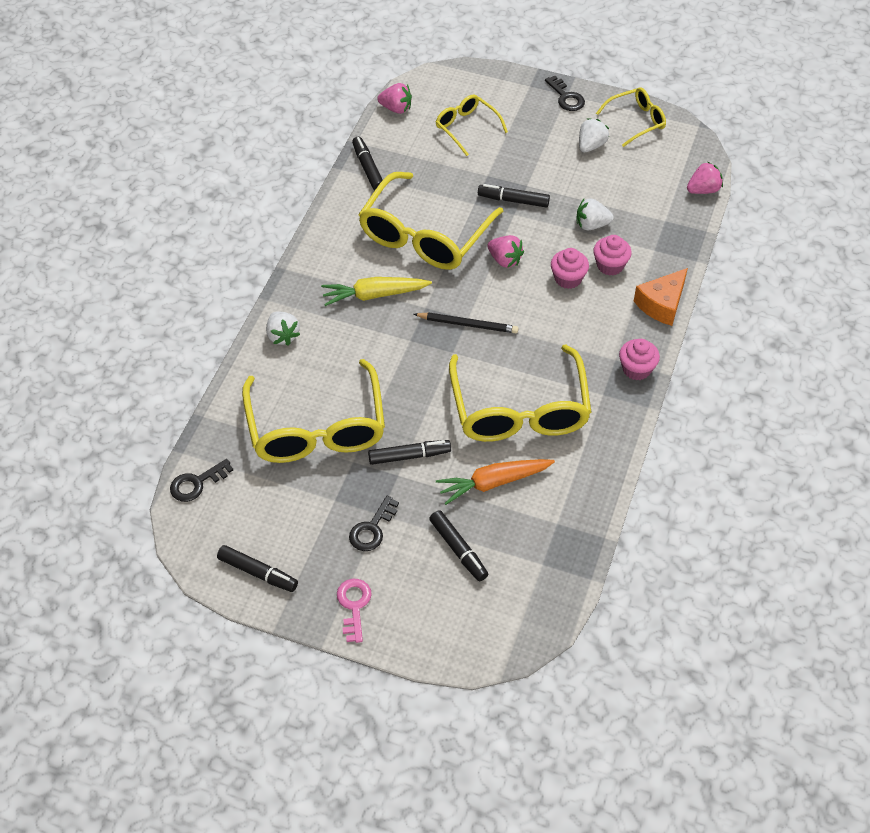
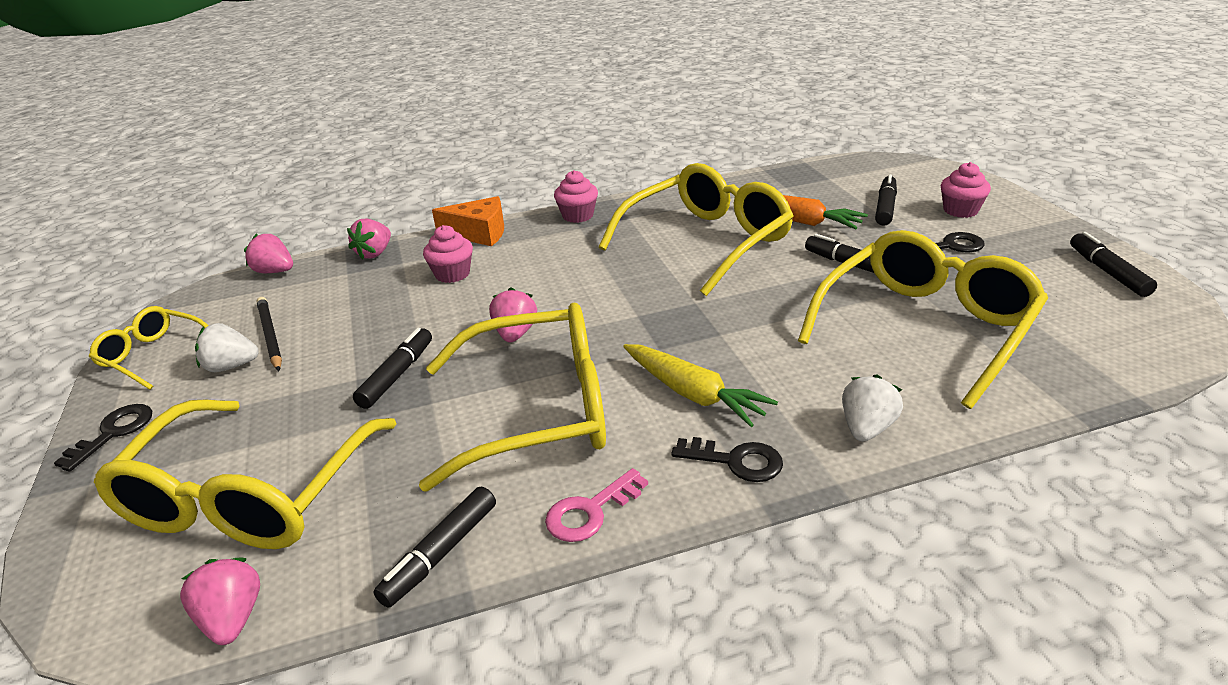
camera: 125 degrees left, 20 degrees down
black key [170,459,233,502] -> black key moved to [671,437,783,482]
pink key [337,579,372,643] -> pink key moved to [545,468,648,542]
black pencil [414,312,519,333] -> black pencil moved to [257,297,282,371]
yellow glasses [436,94,508,156] -> yellow glasses [94,400,396,549], size x1.92
black marker [478,184,550,208] -> black marker turned 135 degrees counterclockwise [353,328,432,409]
pink cupcake [551,248,589,289] -> pink cupcake moved to [941,162,991,218]
white strawberry [577,198,614,230] -> none
none -> pink strawberry [347,219,391,259]

